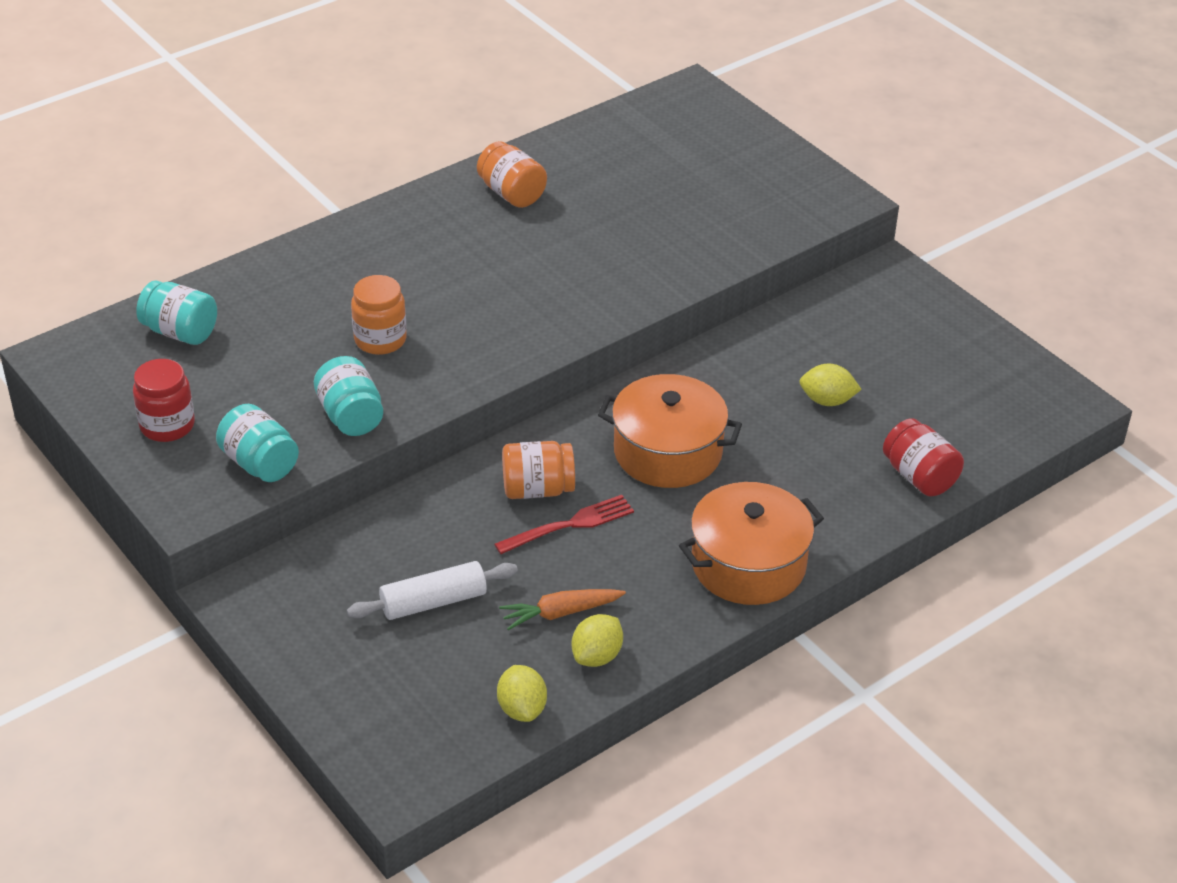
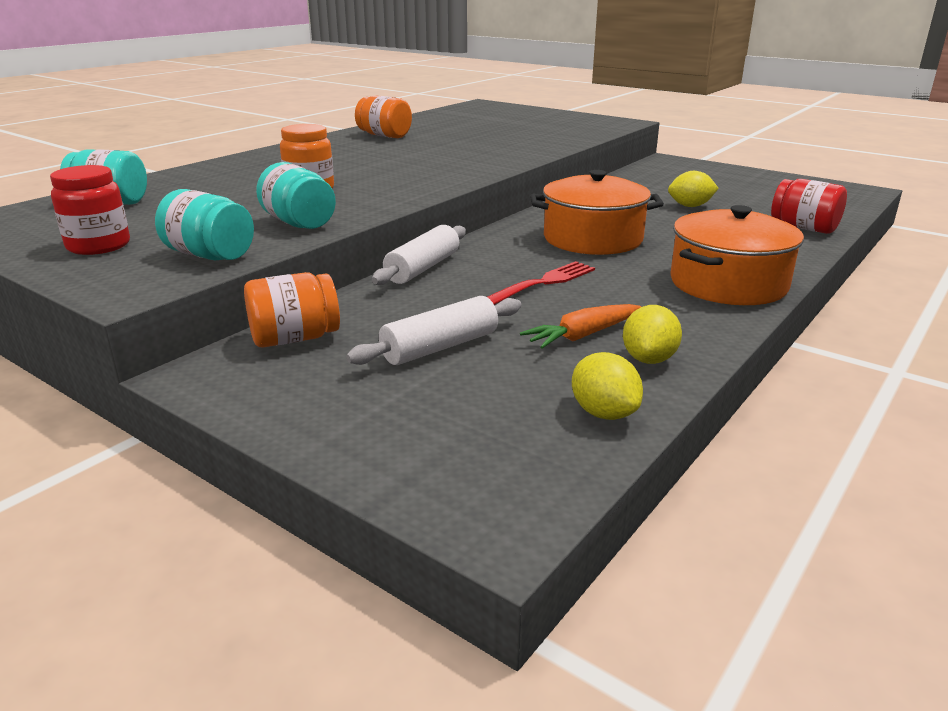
camera: 15 degrees left, 15 degrees down
orange jar [502,441,575,499] -> orange jar moved to [244,272,340,347]
none -> white rolling pin [372,225,466,285]

